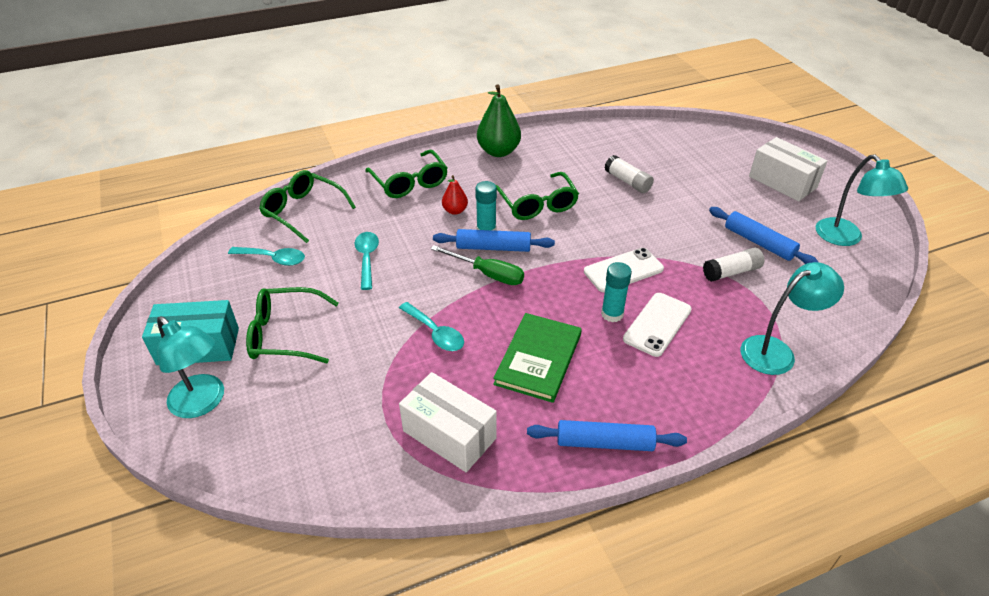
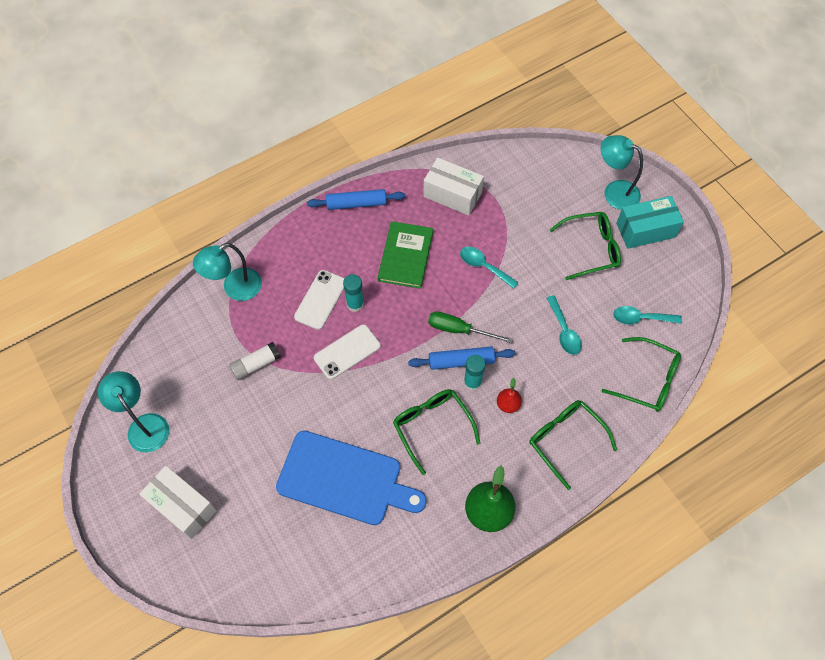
camera: 170 degrees right, 20 degrees up
white glue stick [604,155,654,193] -> blue cutting board [276,431,427,525]
blue rolling pin [709,207,818,264] -> none

